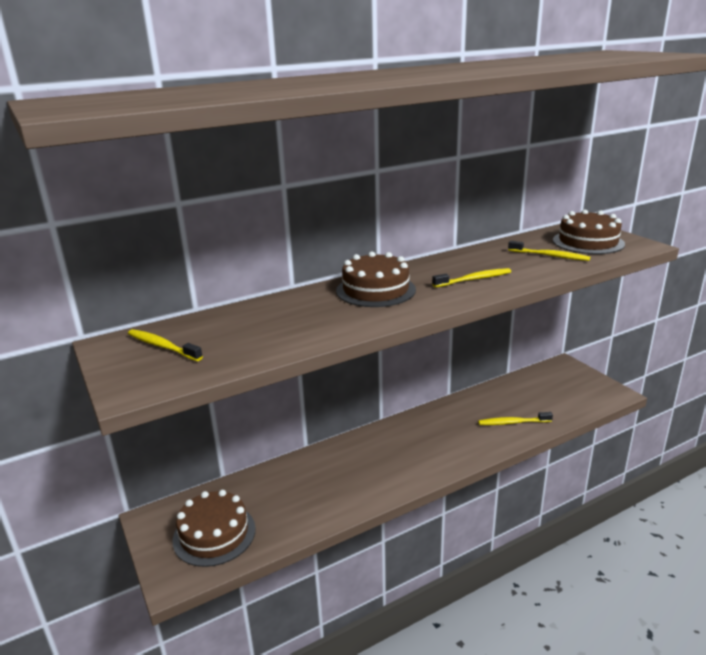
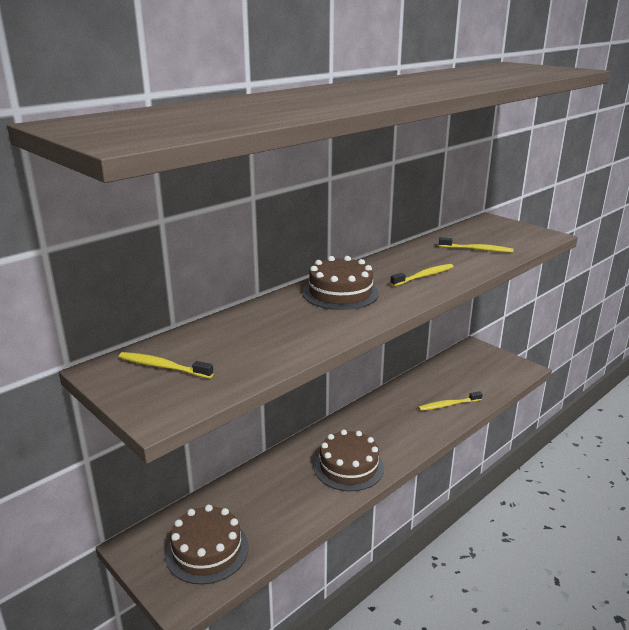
camera: 15 degrees left, 0 degrees up
brown cake [553,210,625,254] -> brown cake moved to [314,430,384,491]

